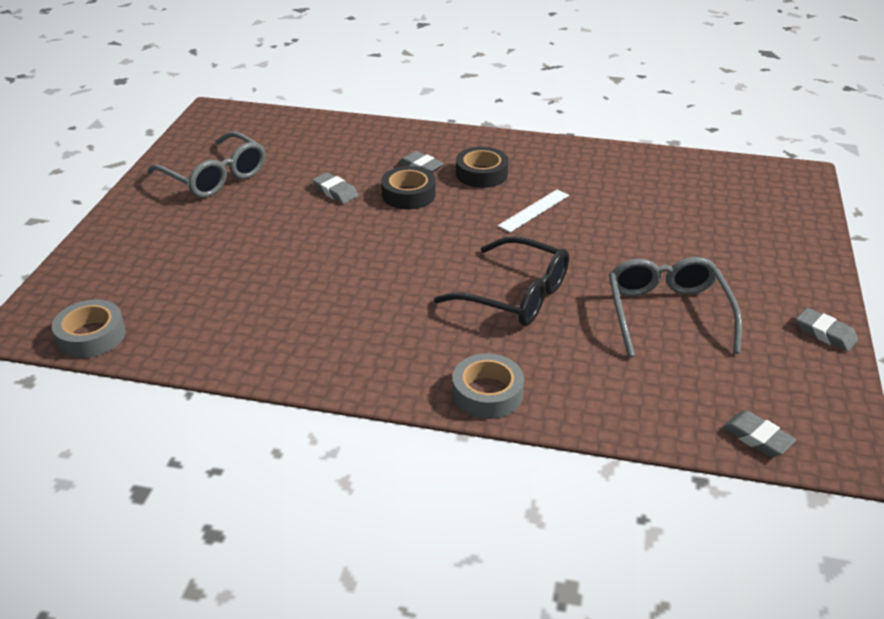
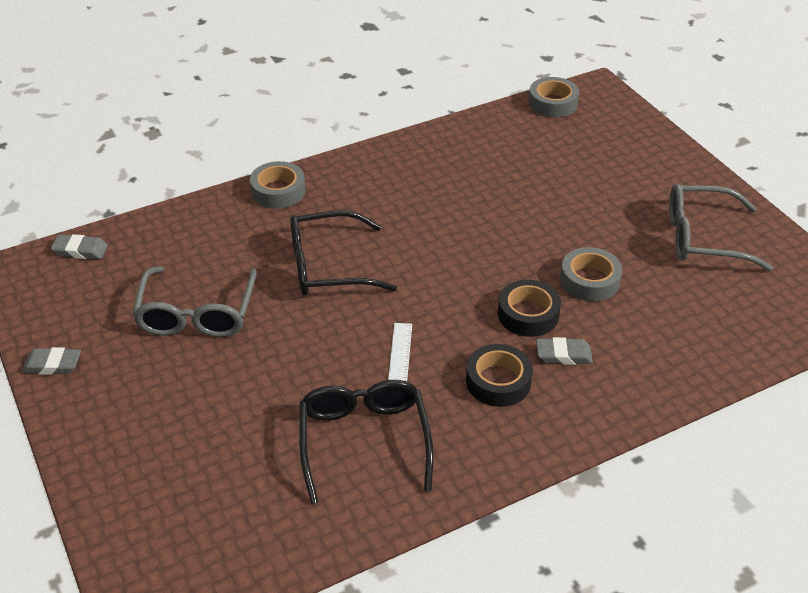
camera: 140 degrees right, 5 degrees up
grey eraser [312,172,358,204] -> grey tape [560,247,622,301]
grey glasses [609,257,742,357] -> grey glasses turned 45 degrees clockwise [132,266,257,337]
none -> black glasses [299,380,434,504]

